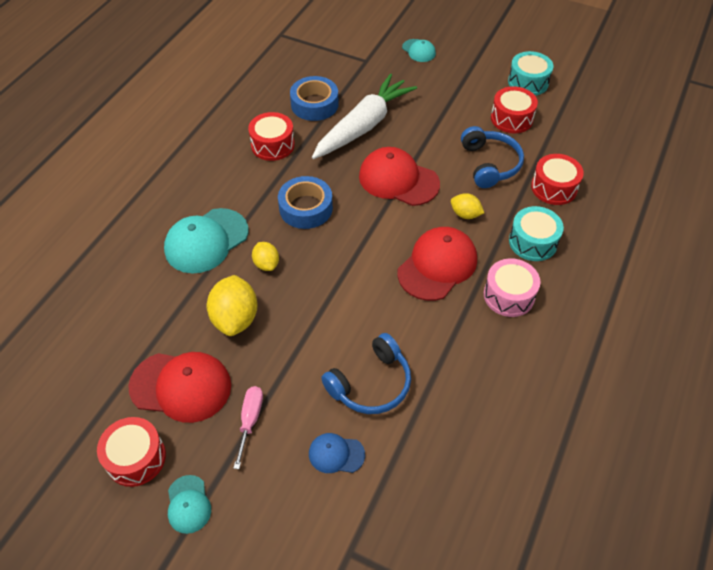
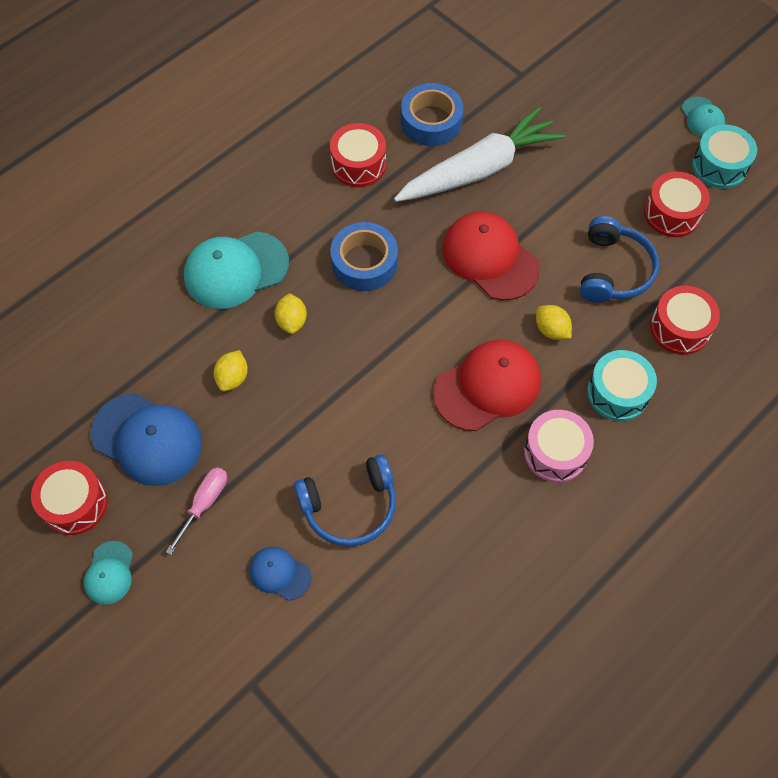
camera: 20 degrees right, 10 degrees up
red cap [128,352,231,423] -> blue cap [90,393,202,486]
yellow lemon [207,275,258,336] -> yellow lemon [214,350,248,391], size x0.57
turquoise cap [402,39,436,62] -> turquoise cap moved to [681,97,725,137]

